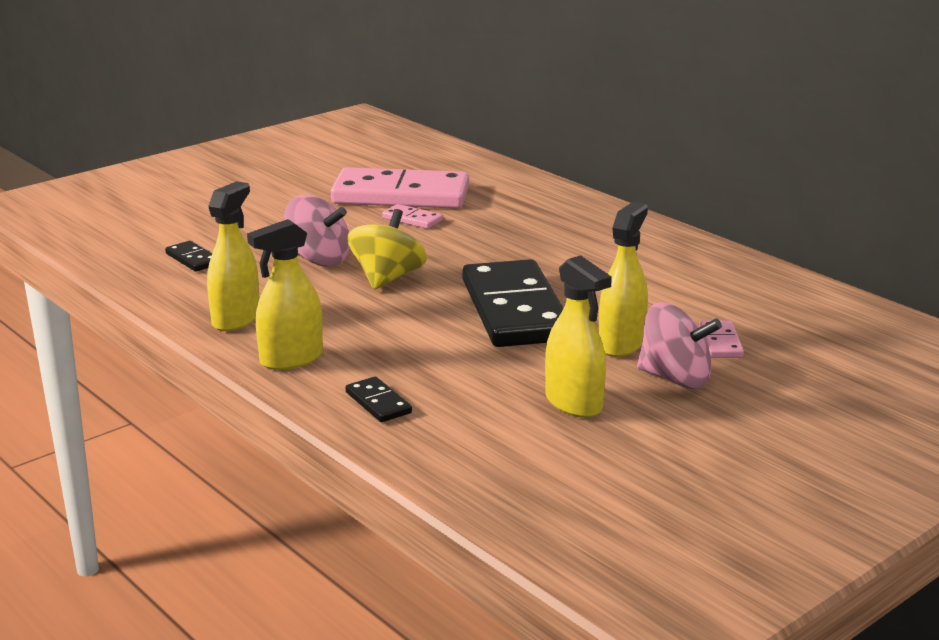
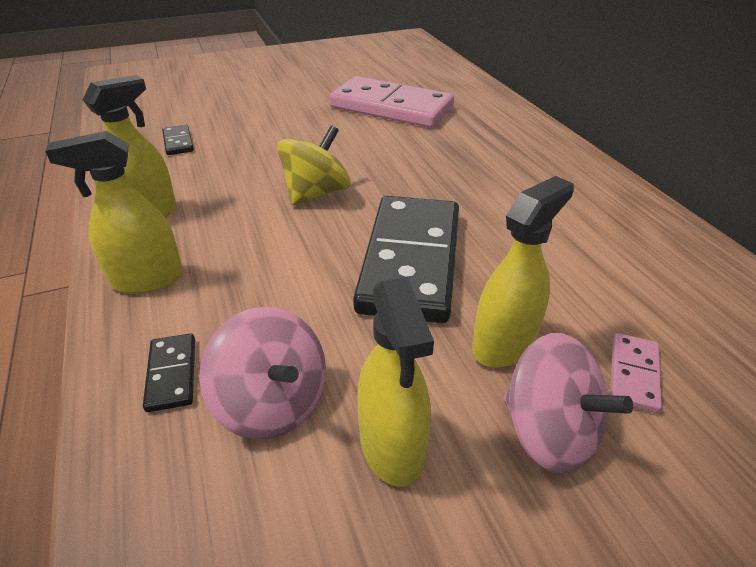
camera: 20 degrees right, 15 degrees up
pink spinning top [284,195,350,267] -> pink spinning top moved to [199,307,326,439]
pink domino [382,204,443,229] -> none

